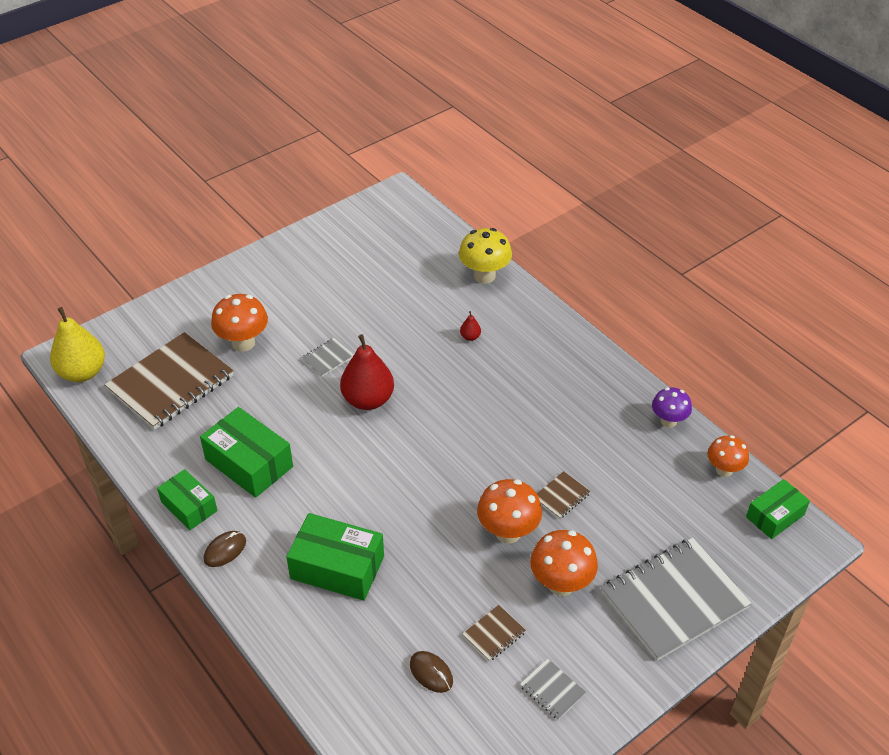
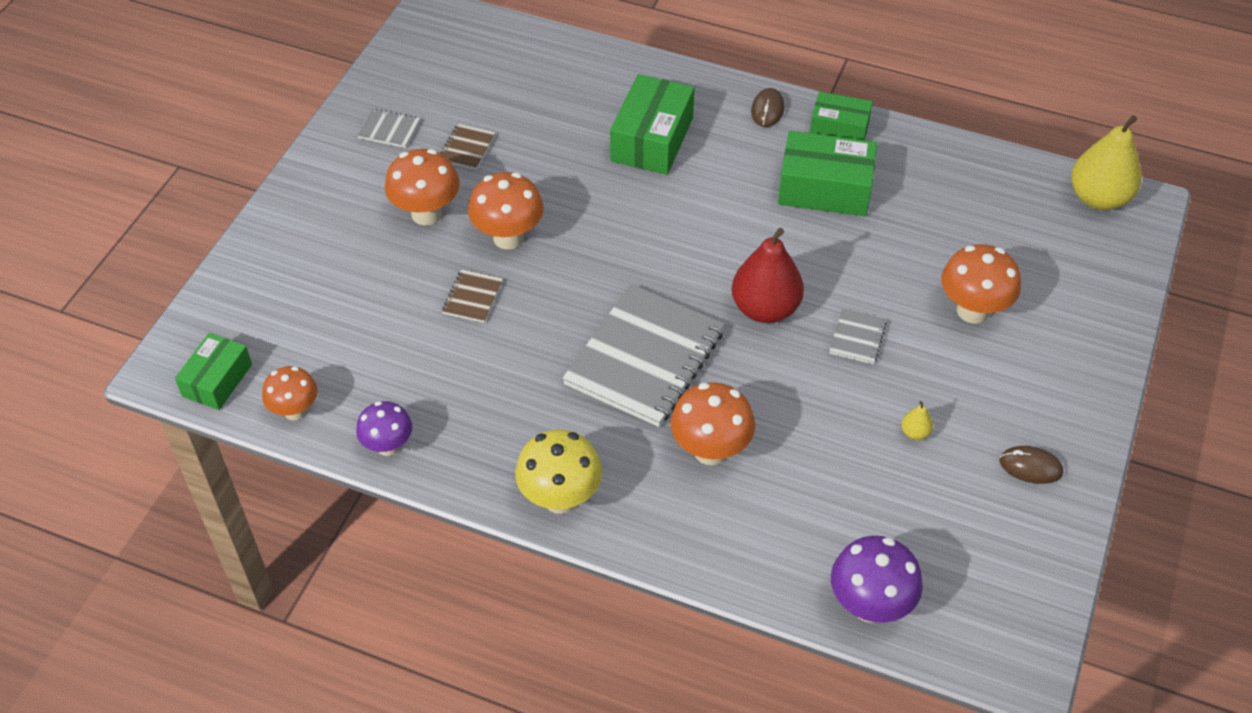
camera: 150 degrees right, 5 degrees up
brown notebook [104,332,234,430] -> none
green box [286,513,384,601] -> green box turned 60 degrees counterclockwise [610,74,695,175]
brown mouse [410,651,453,693] -> brown mouse moved to [999,446,1063,484]
yellow mushroom [459,228,512,284] -> yellow mushroom moved to [515,429,602,514]
red pear [460,311,481,341] -> orange mushroom [670,382,755,465]
grey notebook [601,538,752,661] -> grey notebook moved to [562,284,725,427]
none -> purple mushroom [831,536,923,623]
none -> yellow pear [901,401,933,440]

